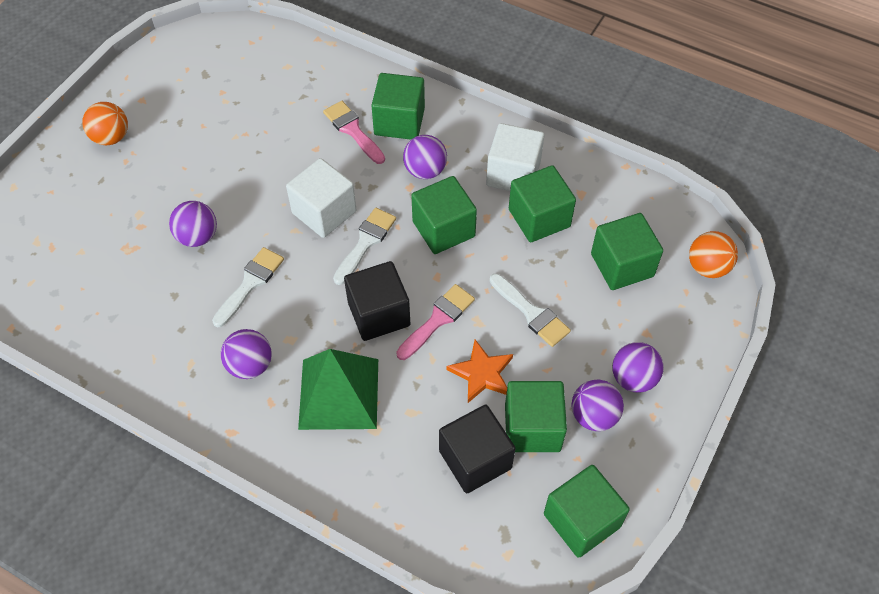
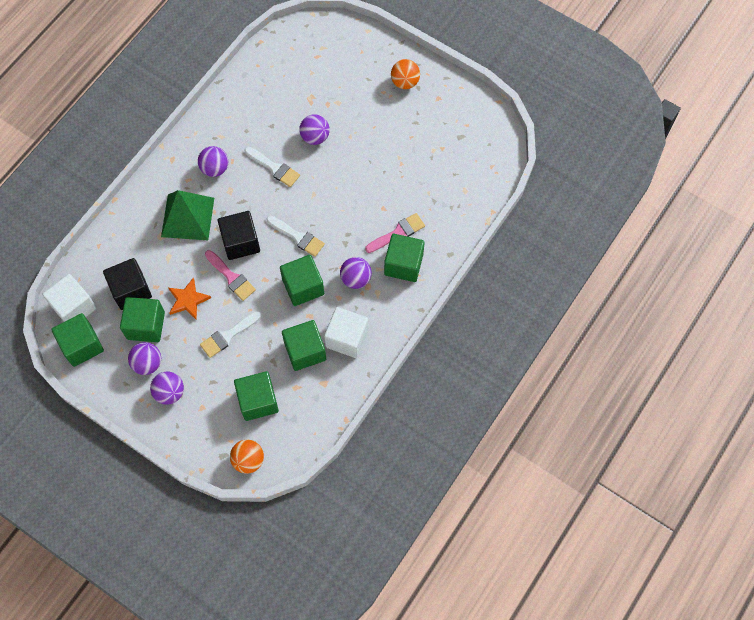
camera: 95 degrees right, 10 degrees up
white cube [286,158,356,238] -> white cube moved to [42,274,97,322]

